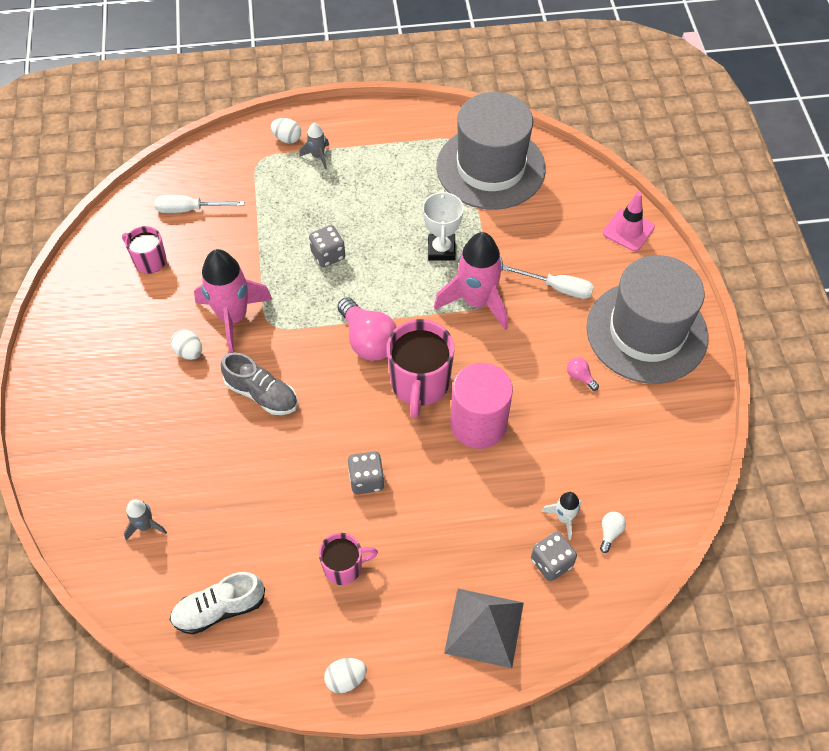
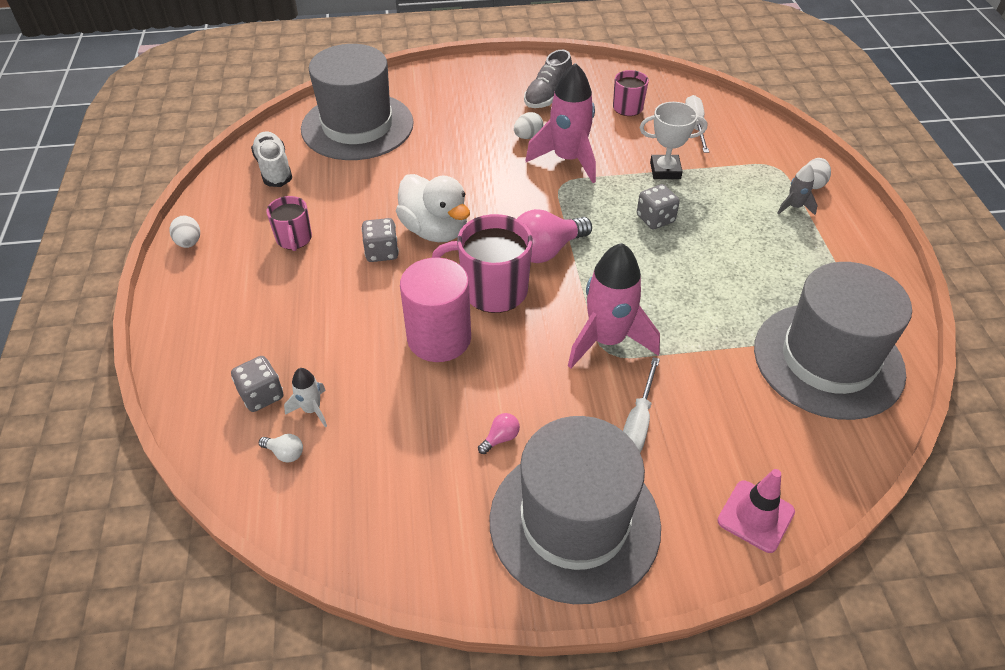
camera: 90 degrees right, 10 degrees down
grey rocket [124,500,167,541] -> grey hat [301,44,414,160]
grey shoe [221,352,298,415] -> grey shoe moved to [524,50,572,108]
white trophy [423,190,464,261] -> white trophy moved to [640,102,707,179]
grey pyramid [444,589,524,668] -> none
none -> white duck [396,174,470,242]

